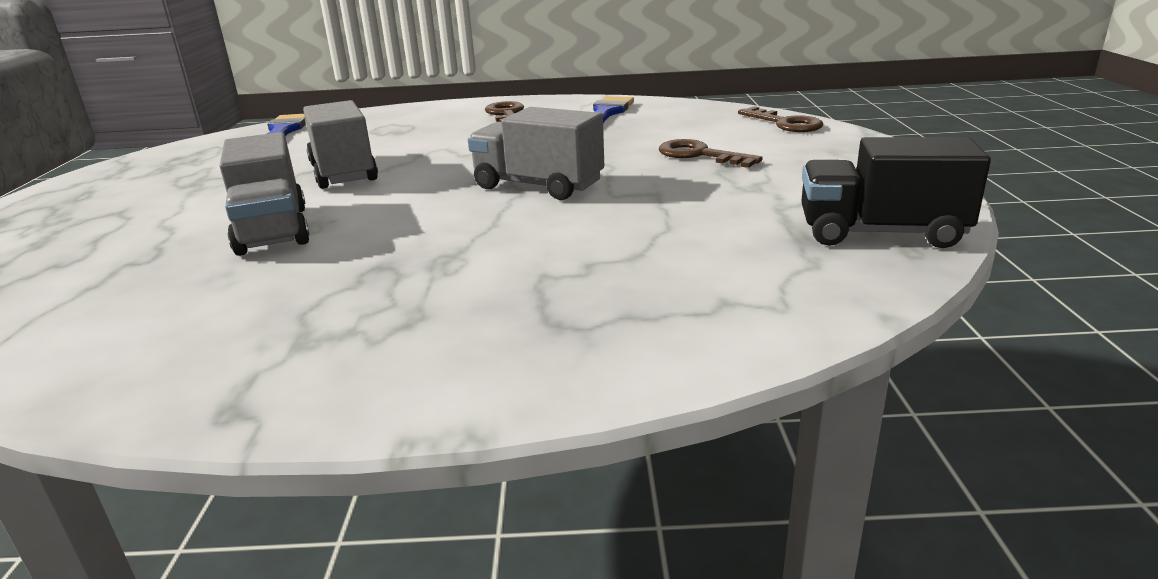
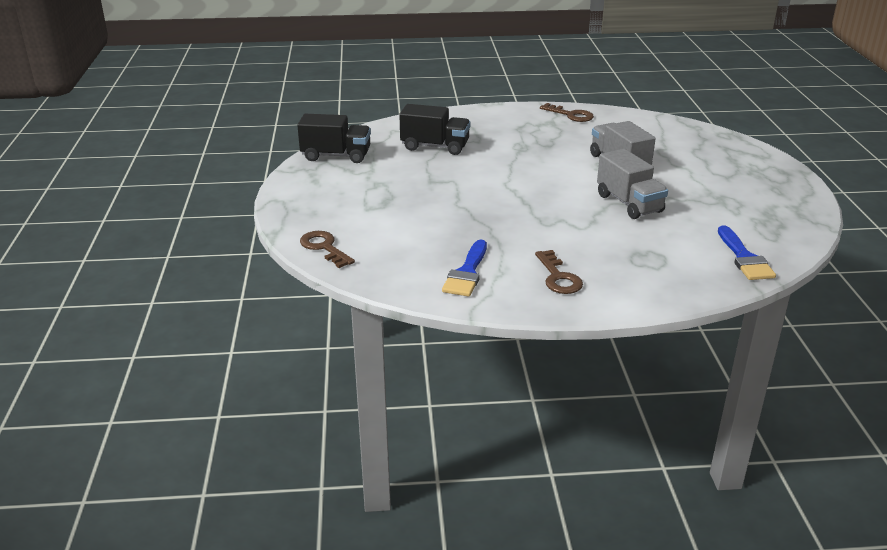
camera: 175 degrees right, 5 degrees up
grey truck [468,107,604,200] -> none
brown key [659,139,763,168] -> brown key moved to [540,103,594,122]
none -> black truck [399,104,470,155]

